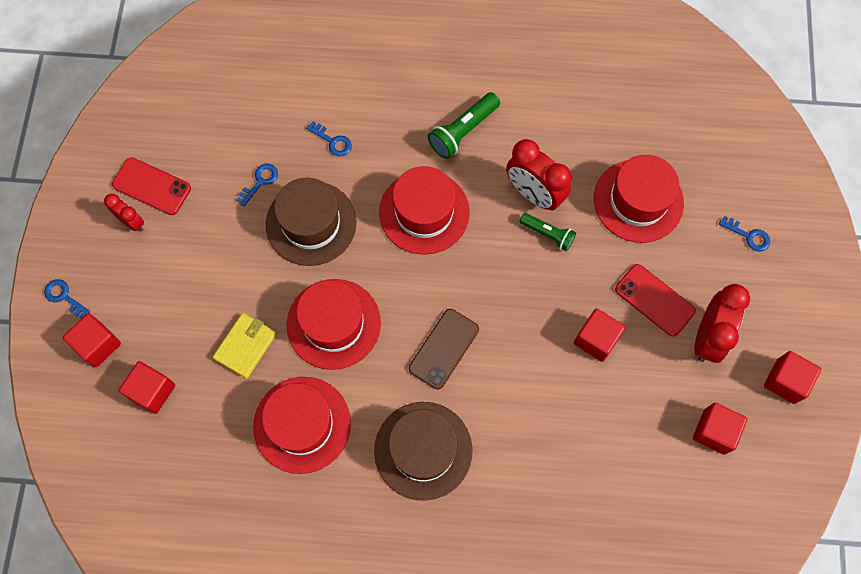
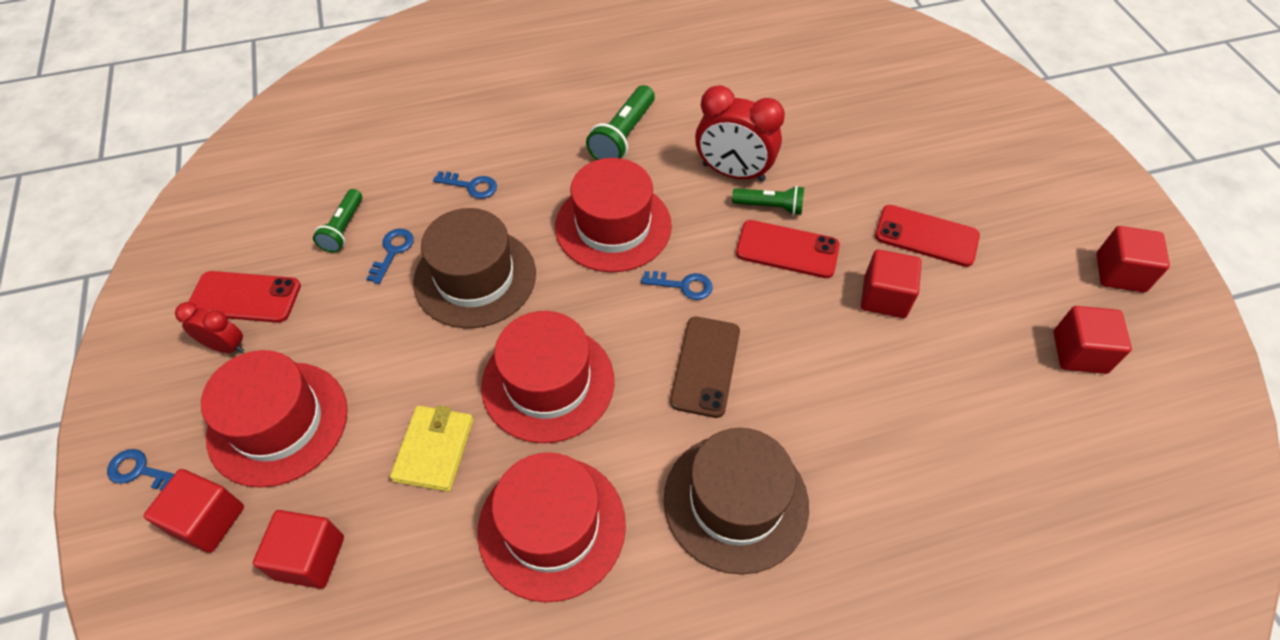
camera: 20 degrees left, 15 degrees down
red hat [594,155,684,243] -> red hat moved to [201,350,348,488]
red clock [695,284,751,363] -> none
blue key [719,216,770,251] -> blue key moved to [641,271,713,300]
none -> green flashlight [313,189,362,253]
none -> red phone [736,220,840,278]

